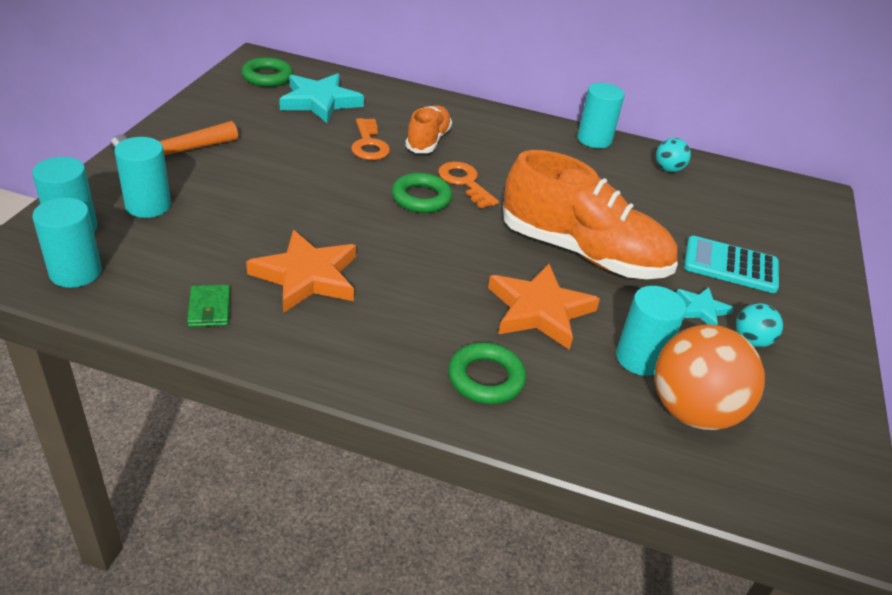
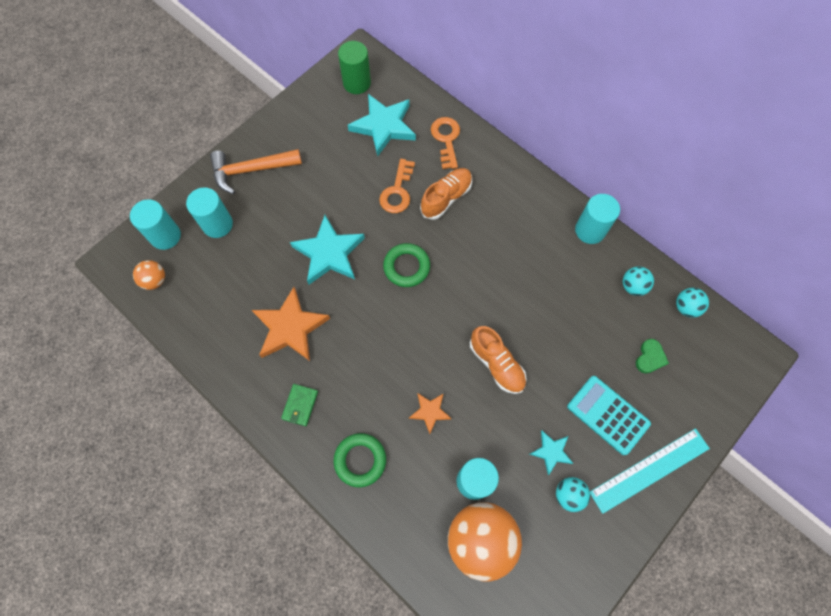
camera: 30 degrees right, 30 degrees up
turquoise cylinder [32,198,102,288] -> orange ball [133,260,165,290]
green wallet [187,285,230,327] -> green wallet moved to [281,384,318,426]
green ring [241,57,293,87] -> green cylinder [338,41,371,94]
orange key [438,162,499,208] -> orange key moved to [431,117,460,169]
orange star [488,264,600,350] -> orange star [409,393,452,434], size x0.52
orange shoe [503,150,678,279] -> orange shoe [470,326,527,394], size x0.53
none -> turquoise star [290,215,365,285]
none -> turquoise ruler [590,428,710,514]
none -> green heart [636,339,669,374]
none -> turquoise ball [676,288,709,318]

